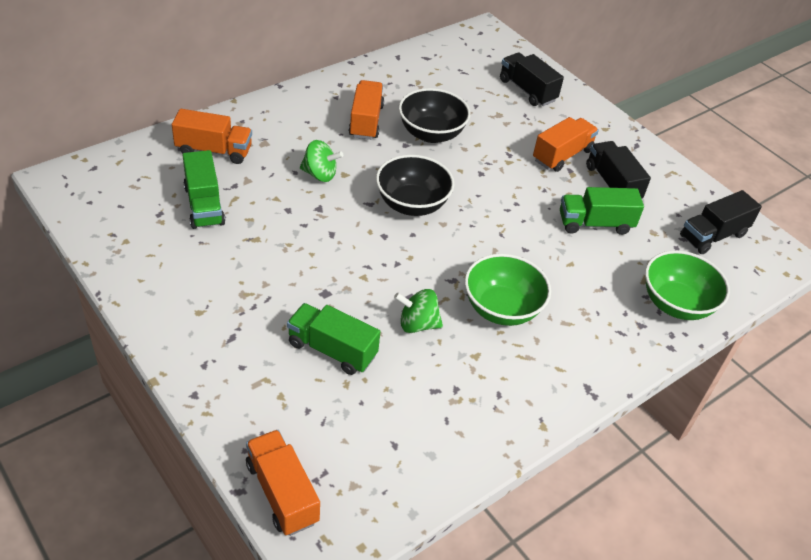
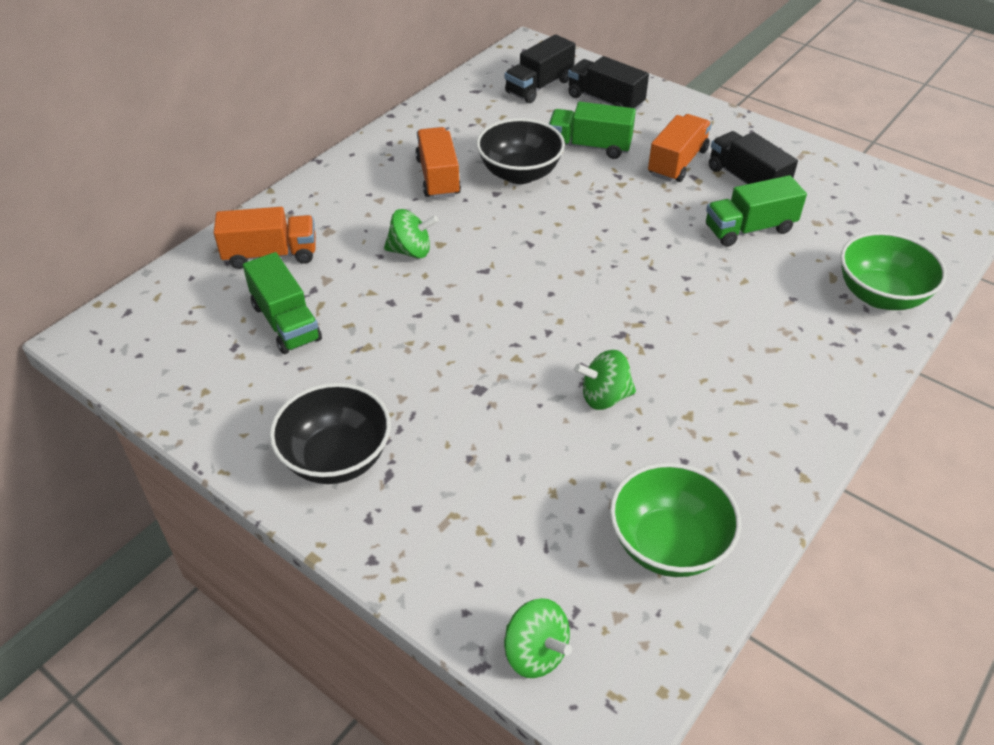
camera: 10 degrees left, 0 degrees up
orange truck [246,430,320,536] -> green spinning top [504,598,572,678]
green truck [287,303,380,375] -> green truck moved to [549,102,636,159]
black bowl [376,155,454,216] -> black bowl moved to [270,383,391,484]
green bowl [465,254,551,326] -> green bowl moved to [610,463,741,577]
black truck [680,190,762,254] -> black truck moved to [505,34,576,103]

